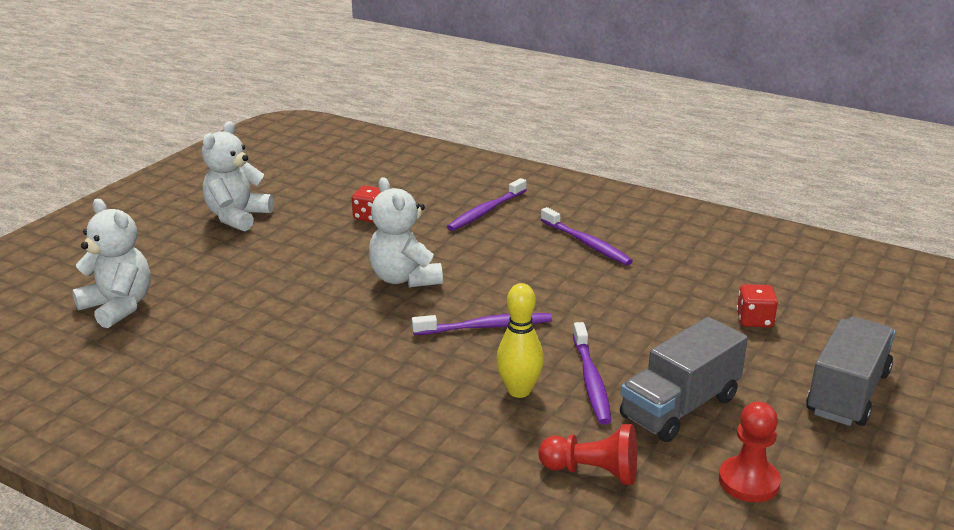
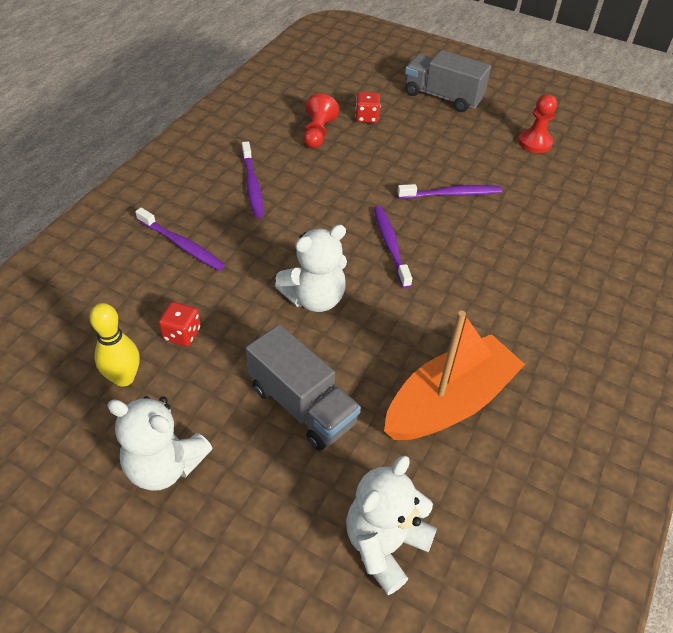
camera: 95 degrees left, 20 degrees up
yellow bowling pin [496,283,544,398] -> yellow bowling pin moved to [90,303,140,387]
red pawn [539,424,637,485] -> red pawn moved to [303,93,339,148]
purple toothbrush [541,207,633,265] -> purple toothbrush turned 120 degrees clockwise [242,142,263,218]
grey truck [620,317,748,442] -> grey truck moved to [246,324,361,451]
none -> orange boat [384,311,525,440]

